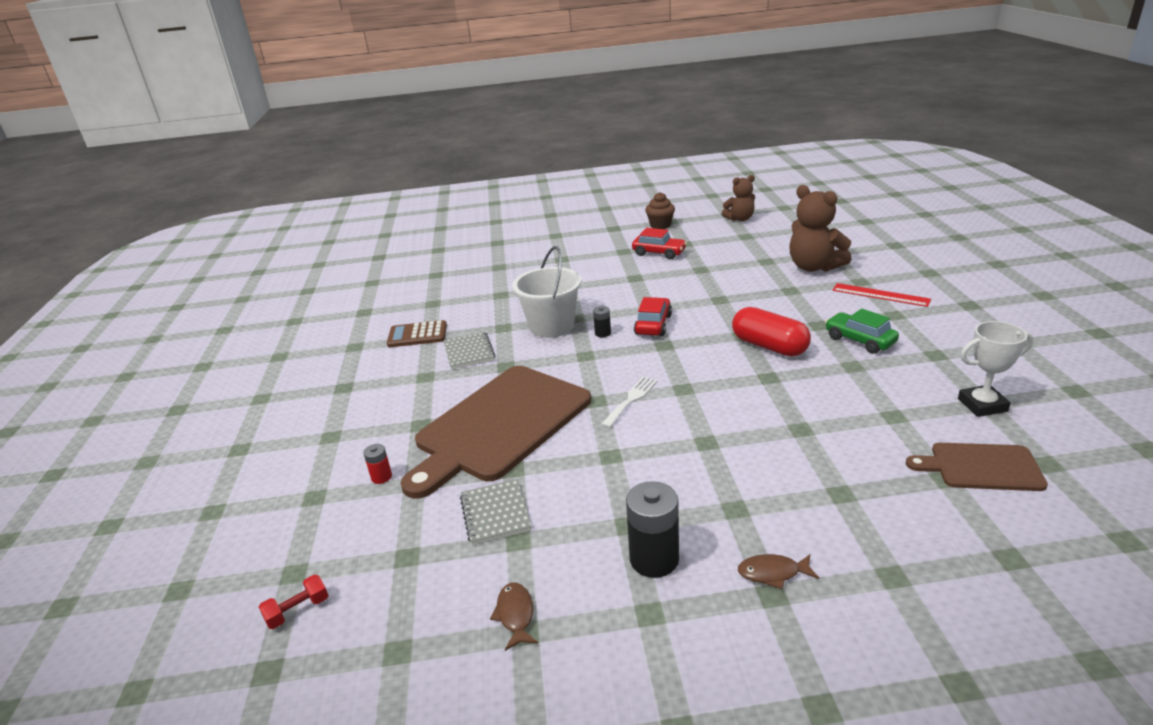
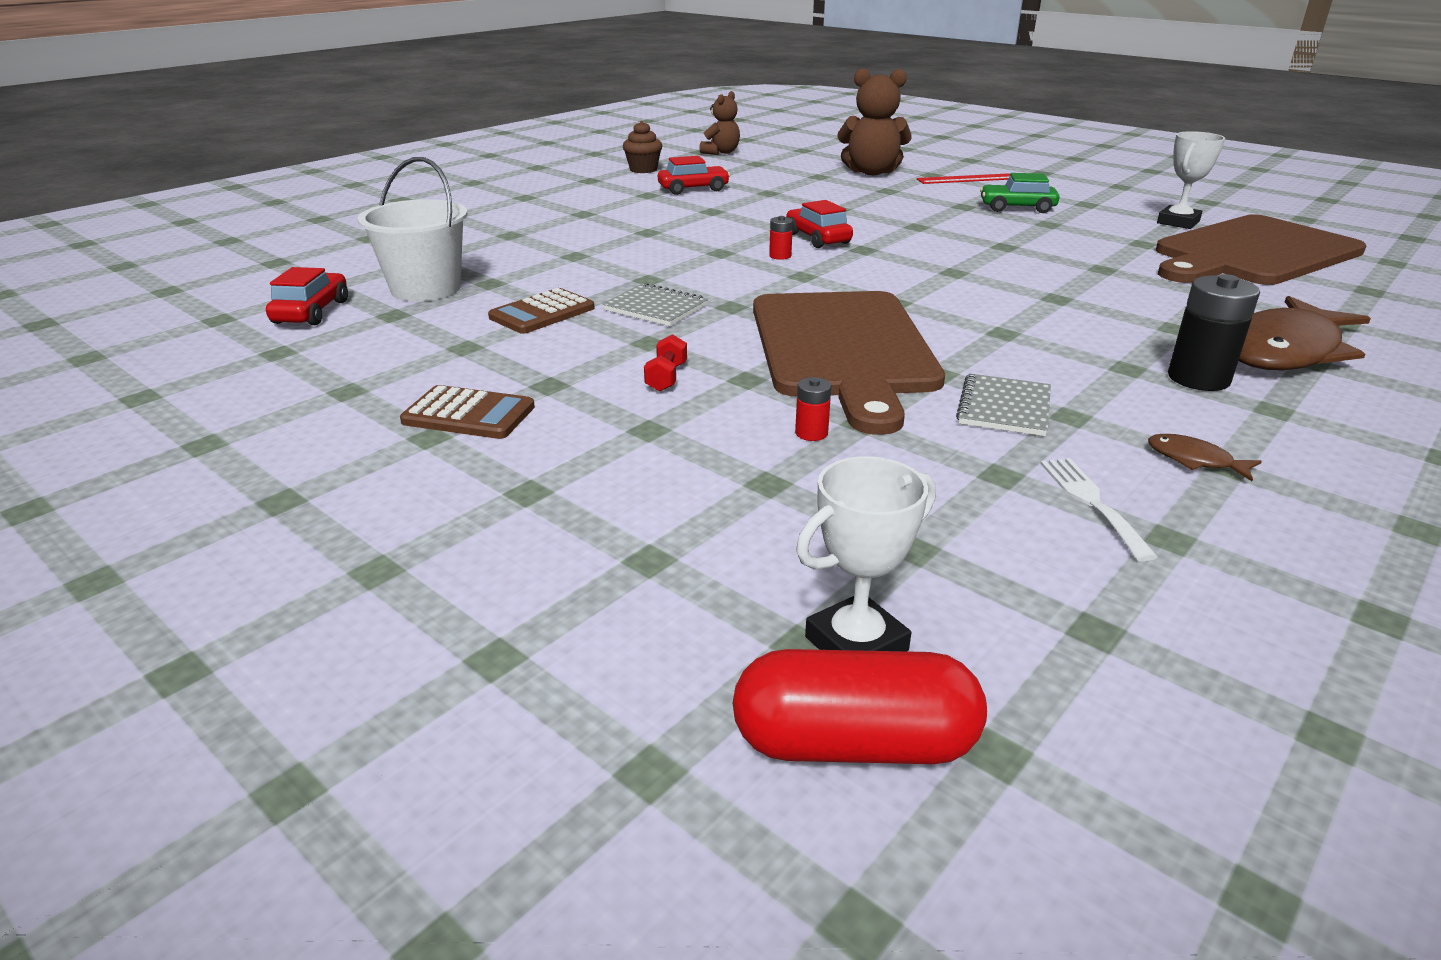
camera: 45 degrees left, 0 degrees up
red dumbbell [259,575,329,629] -> red dumbbell moved to [644,334,687,392]
grey notebook [460,479,532,545] -> grey notebook turned 75 degrees clockwise [956,373,1051,436]
white bucket [512,246,581,338] -> white bucket moved to [357,157,468,301]
black battery [593,306,611,337] -> red battery [769,216,793,260]
white fork [601,377,658,428] -> white fork moved to [1040,458,1157,561]
red capsule [732,307,811,356] -> red capsule moved to [733,649,987,764]
brown fish [738,554,819,589] -> brown fish [1239,296,1371,371], size x2.46
brown cutting board [906,443,1048,491] -> brown cutting board [1156,214,1366,285], size x2.01
none -> red car [266,267,348,325]
none -> brown calculator [400,385,535,439]
none -> white trophy [796,456,936,651]

